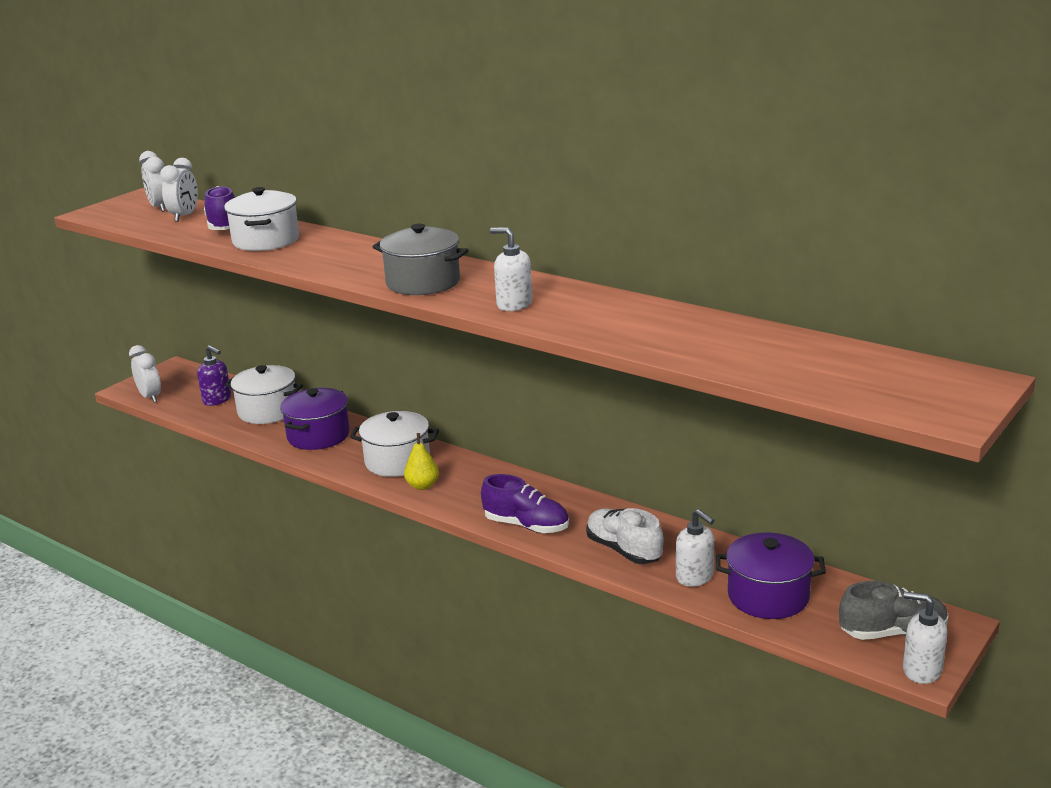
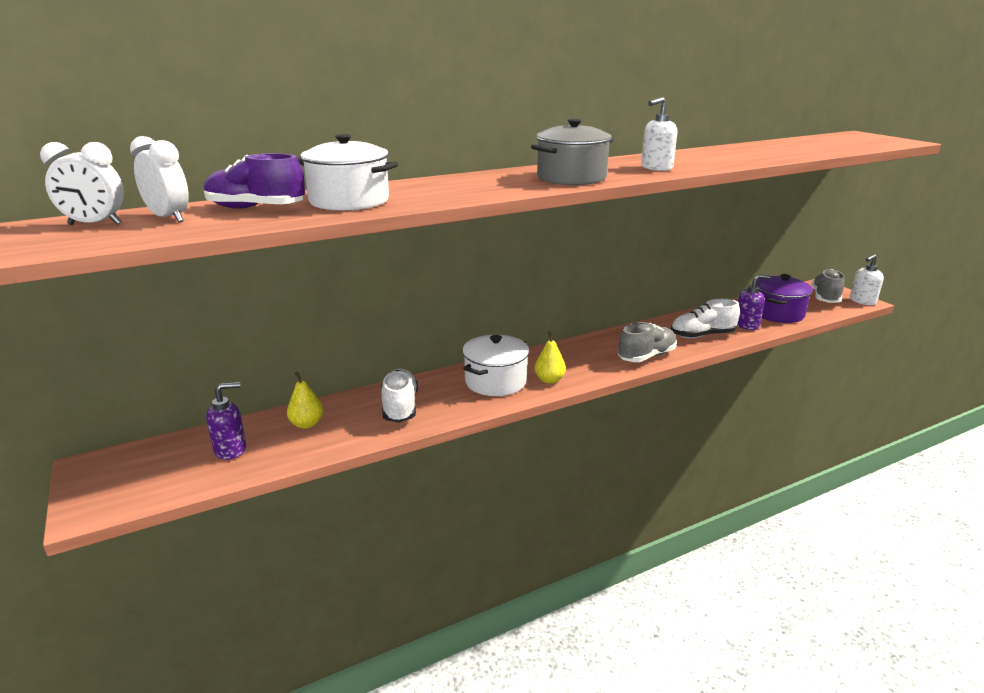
camera: 65 degrees left, 0 degrees up
white clock [129,345,161,403] -> none
white pot [225,365,303,424] -> yellow pear [287,372,323,429]
purple pot [280,388,350,450] -> white shoe [381,369,418,423]
purple shoe [481,474,569,533] -> grey shoe [618,322,677,362]
white soap dispenser [676,509,715,587] -> purple soap dispenser [737,274,770,330]

